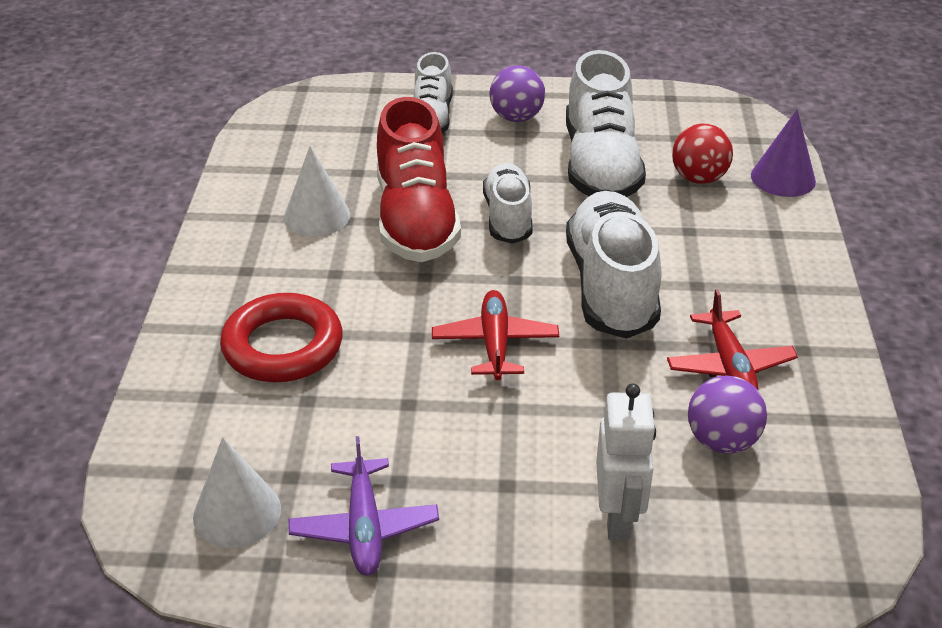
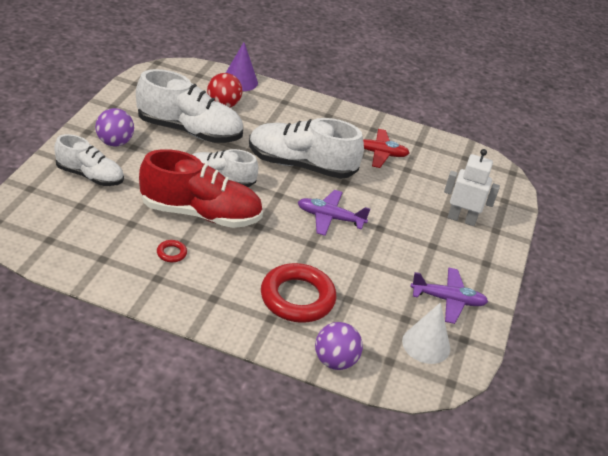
camera: 80 degrees left, 0 degrees up
white cone [284,146,350,236] -> red ring [157,240,187,262]
red plane [432,290,559,380] -> purple plane [298,190,370,236]
purple ball [688,376,767,454] -> purple ball moved to [315,322,363,370]

